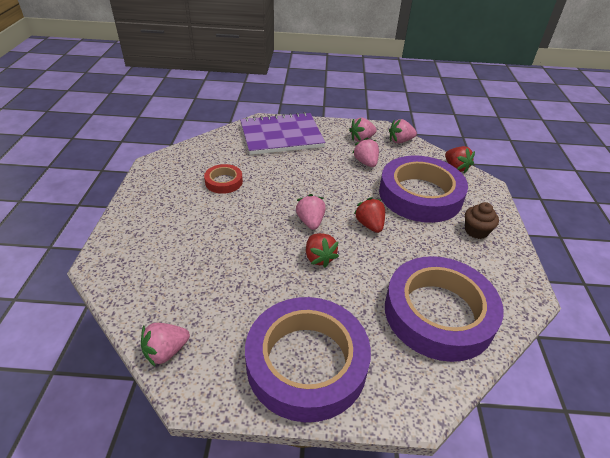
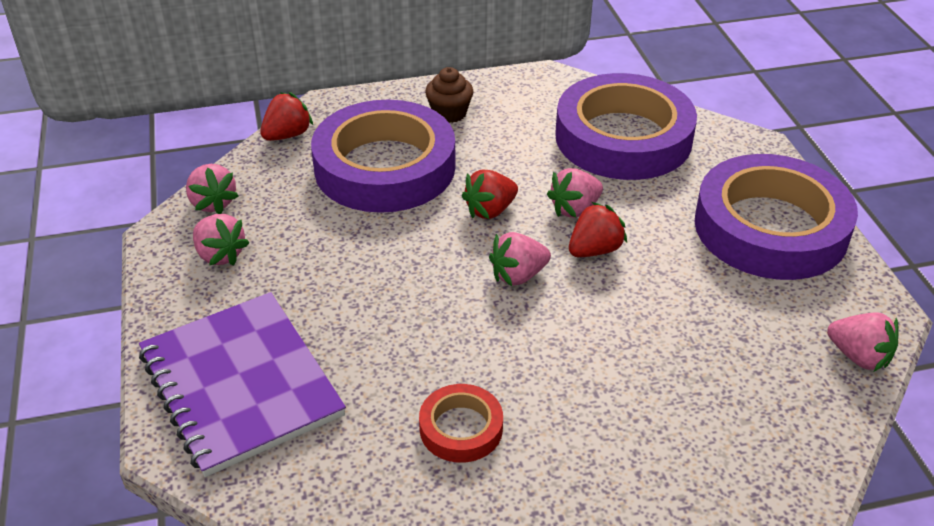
camera: 105 degrees left, 0 degrees up
pink strawberry [353,137,379,167] -> pink strawberry moved to [547,168,603,218]

